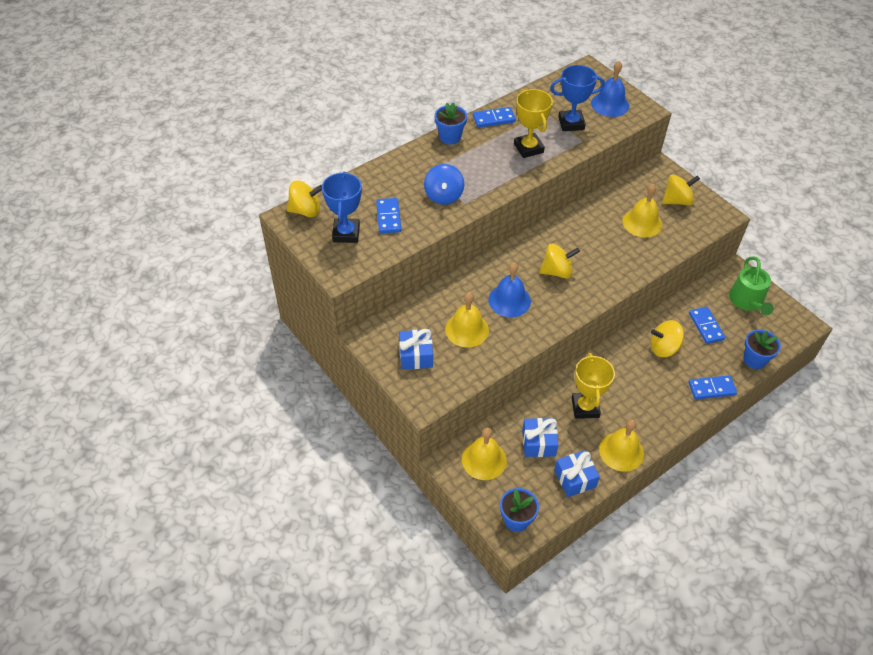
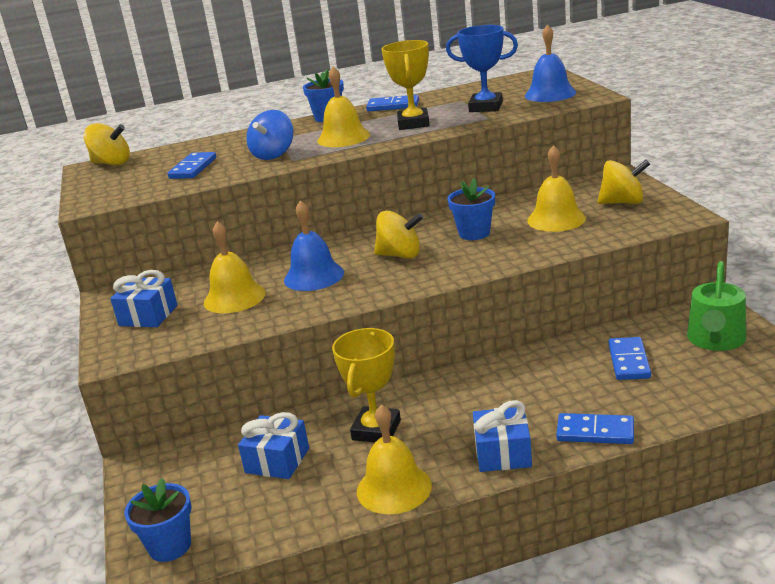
camera: 25 degrees right, 25 degrees down
blue trophy [322,171,362,243] -> none
yellow bell [462,428,507,480] -> yellow bell moved to [317,67,370,147]
blue gift [554,450,600,497] -> blue gift moved to [473,400,532,472]
yellow spinning top [651,320,684,357] -> none
blue flower pot [743,330,781,369] -> blue flower pot moved to [447,178,495,240]

